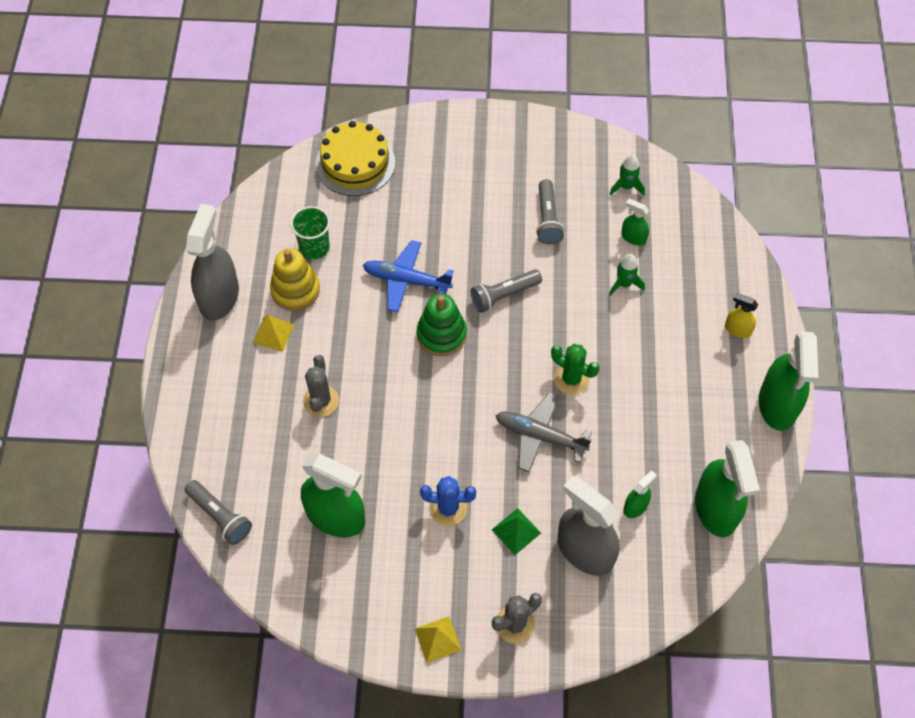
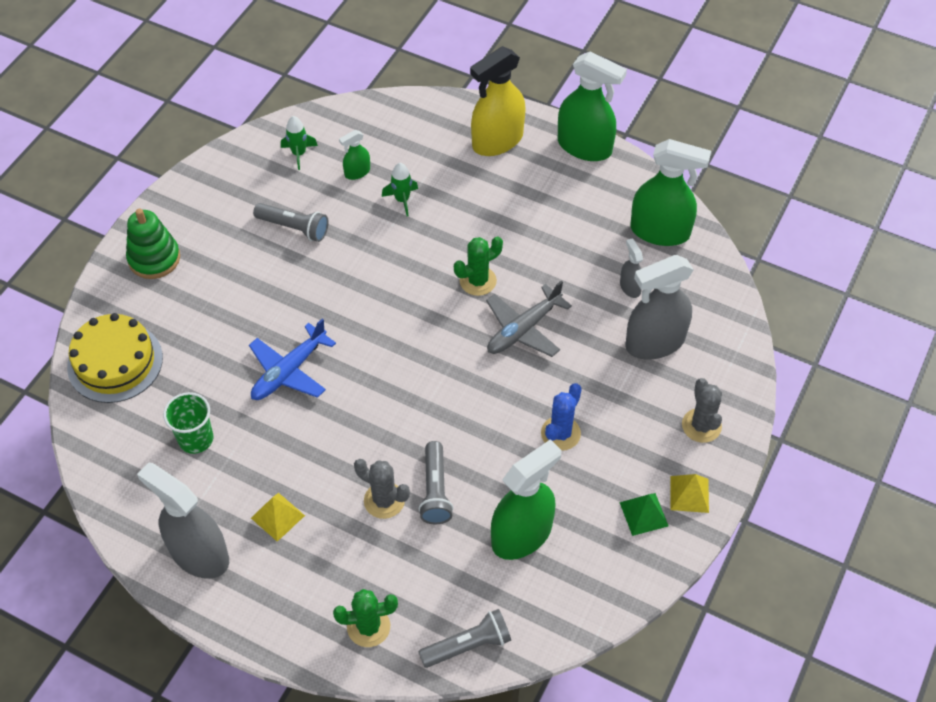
camera: 65 degrees left, 5 degrees down
yellow stacking toy [270,248,320,311] -> none
green stacking toy [417,294,467,356] -> green stacking toy moved to [126,209,180,279]
grey flashlight [471,269,542,313] -> grey flashlight moved to [419,441,454,524]
green pyramid [492,508,541,555] -> green pyramid moved to [619,493,669,536]
green spray bottle [623,470,657,518] -> grey spray bottle [620,238,643,298]
yellow spray bottle [725,293,758,338] -> yellow spray bottle [470,46,526,156], size x2.10
none -> green cactus [333,589,398,647]

